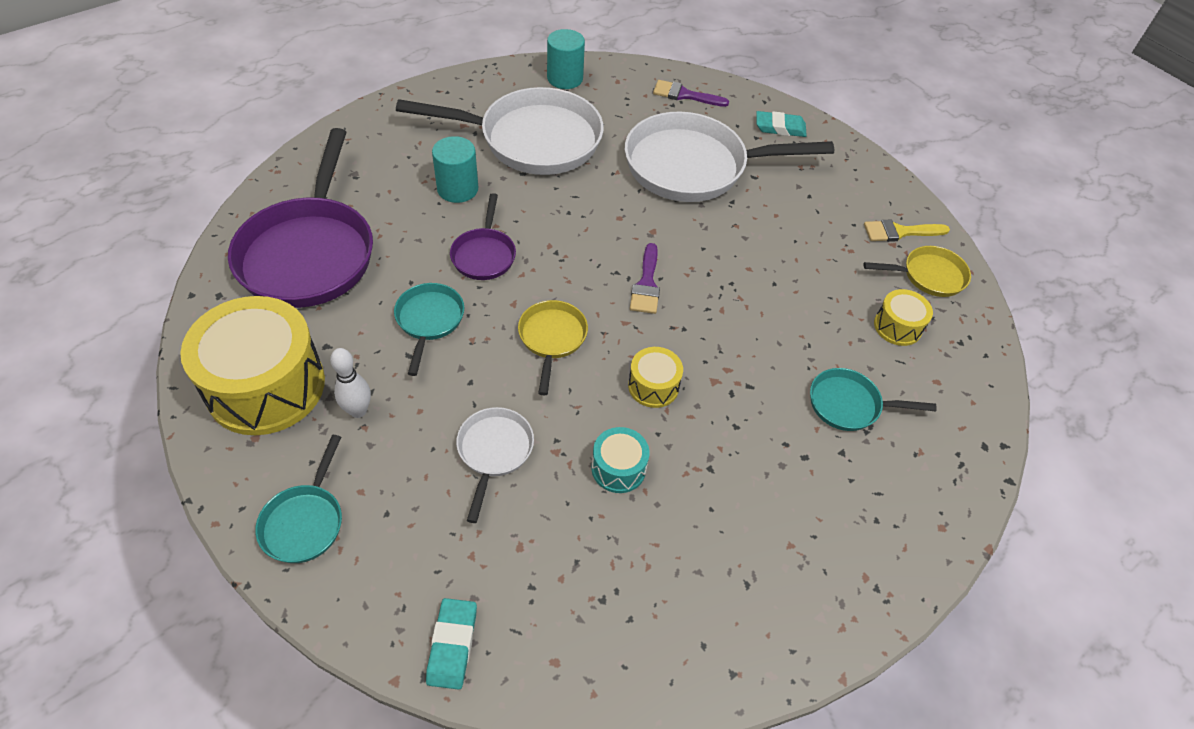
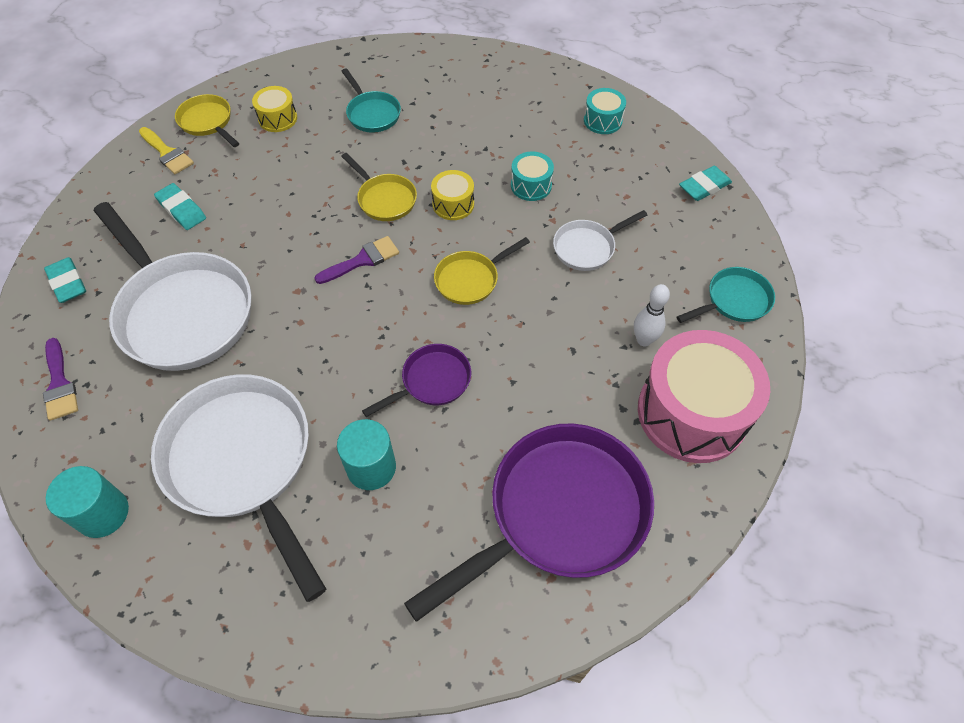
camera: 125 degrees left, 5 degrees up
yellow drum [180,296,325,435] -> pink drum [638,330,770,463]
turquoise pan [394,283,464,376] -> none
none -> turquoise eraser [154,183,206,230]
none -> yellow pan [341,153,417,221]
none -> turquoise drum [584,88,626,134]

